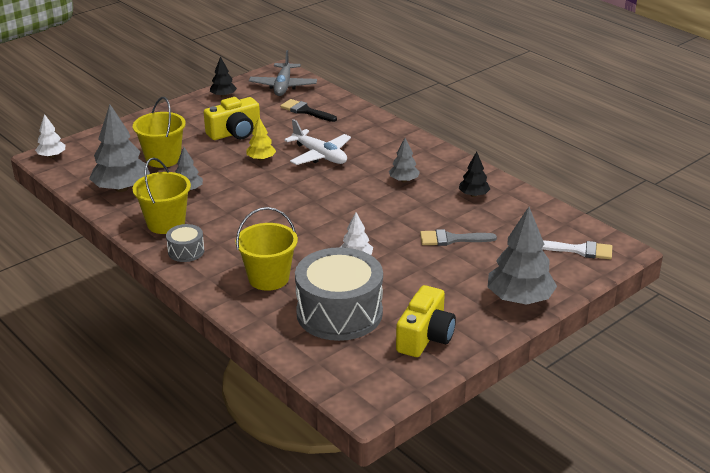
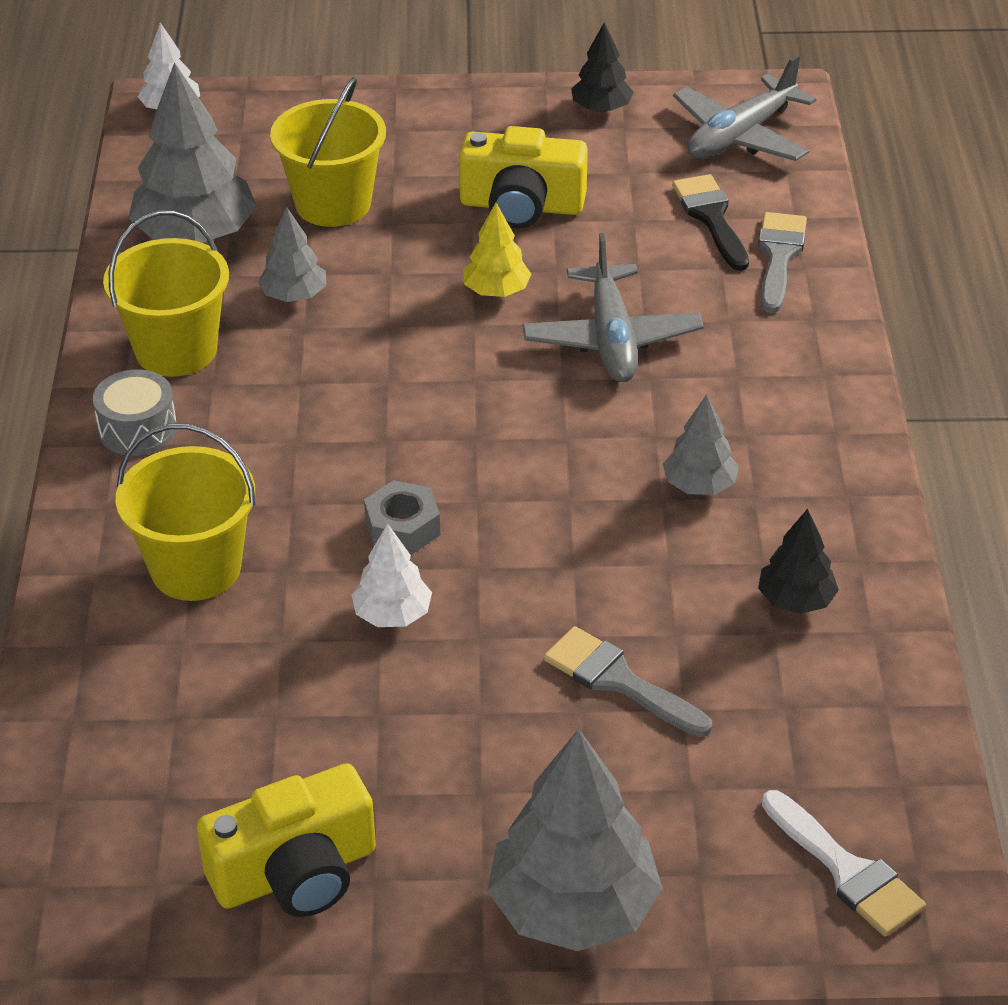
camera: 40 degrees right, 10 degrees up
white plane [284,119,351,165] -> grey plane [522,233,704,382]
grey drum [295,247,383,341] -> none
none -> grey nut [364,480,440,555]
none -> grey brush [758,212,807,313]

